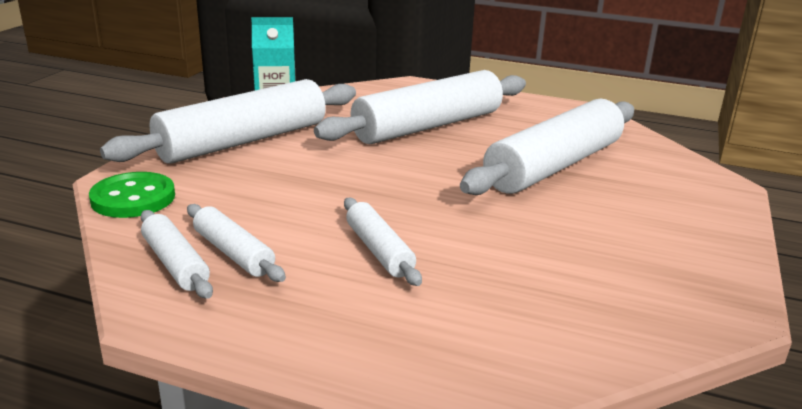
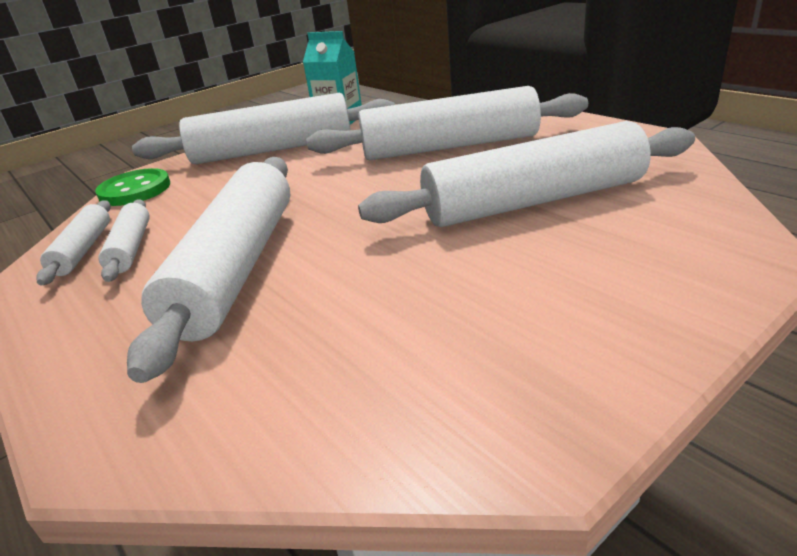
camera: 35 degrees right, 5 degrees up
white rolling pin [344,198,422,286] -> white rolling pin [127,157,290,383], size x2.10

